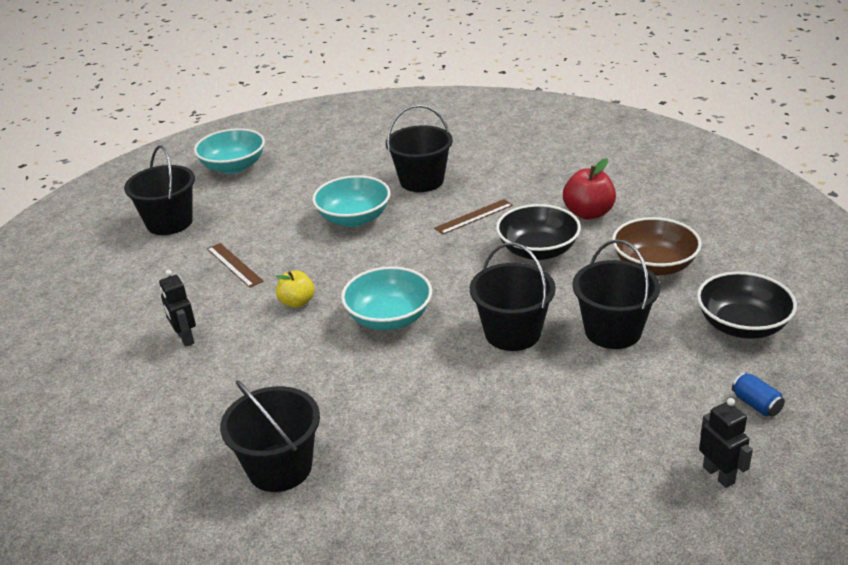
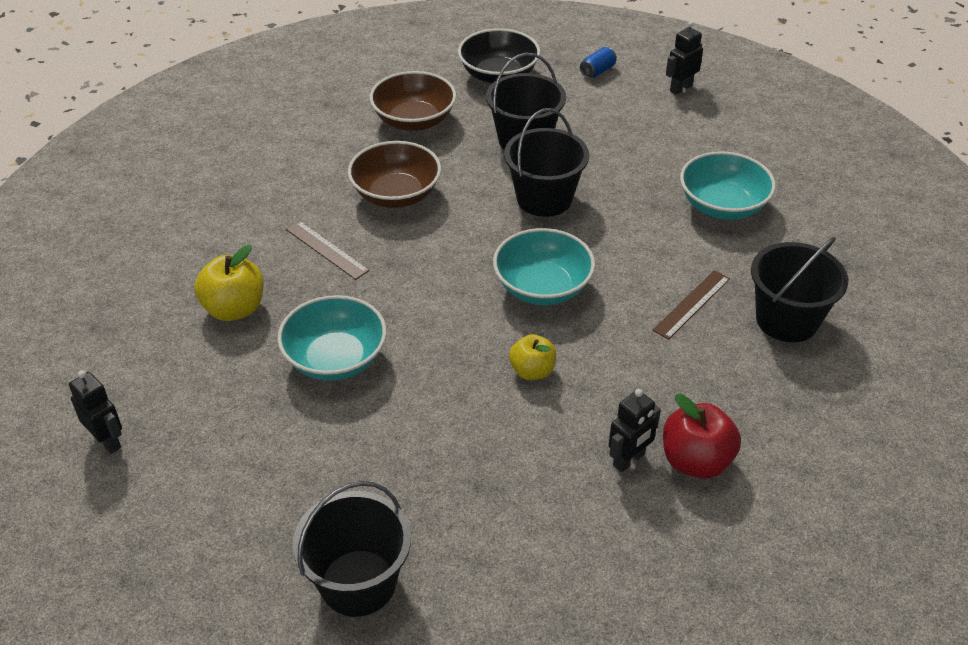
camera: 105 degrees left, 10 degrees up
turquoise bowl [194,128,265,174] -> turquoise bowl moved to [680,151,776,220]
brown ruler [207,243,264,288] -> brown ruler moved to [652,270,730,340]
black bucket [386,105,453,192] -> yellow apple [194,245,264,321]
black bowl [496,204,581,260] -> brown bowl [348,141,441,208]
red apple [563,158,616,220] -> red apple moved to [663,394,741,479]
none -> black robot [69,370,122,454]

